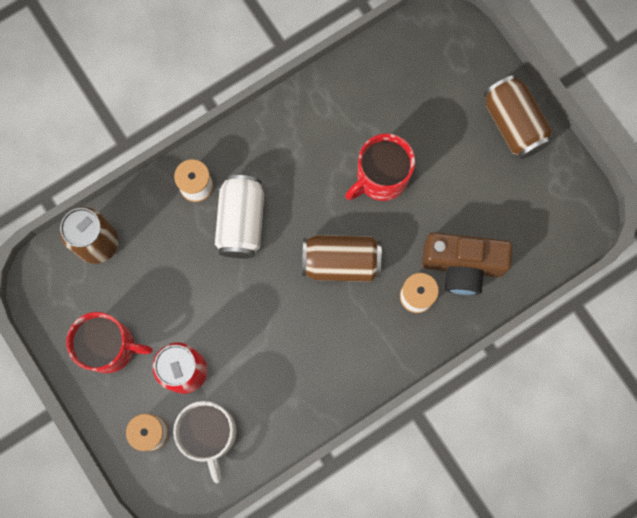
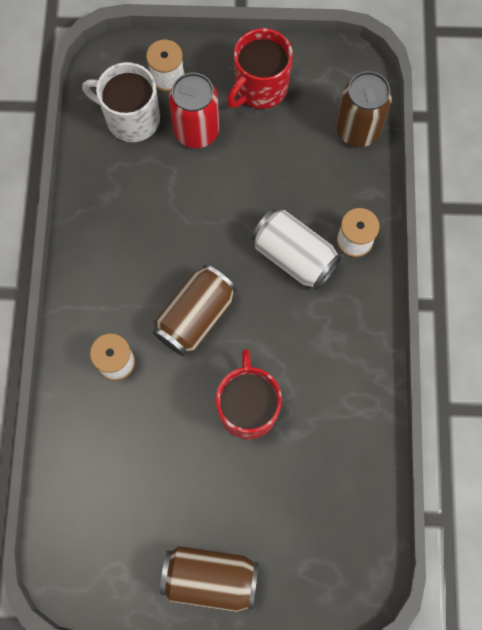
camera: 125 degrees right, 5 degrees down
brown camera [422,232,513,295] -> none

